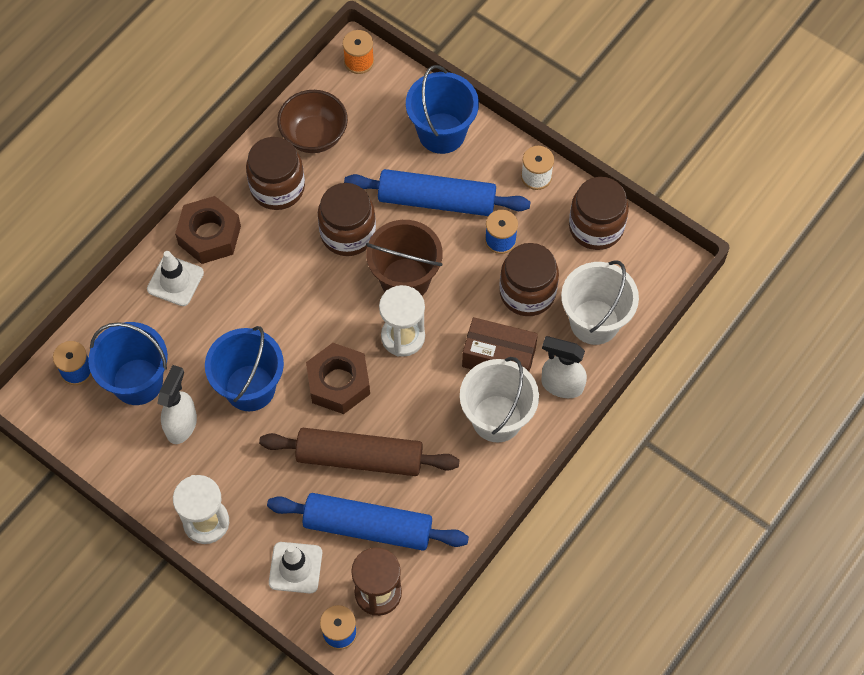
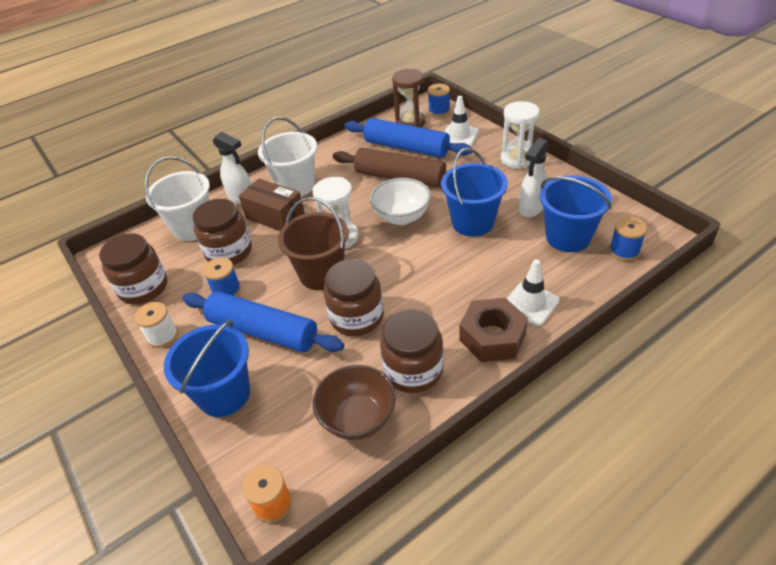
camera: 160 degrees left, 20 degrees down
brown nut [306,343,370,414] -> white bowl [370,178,431,225]

